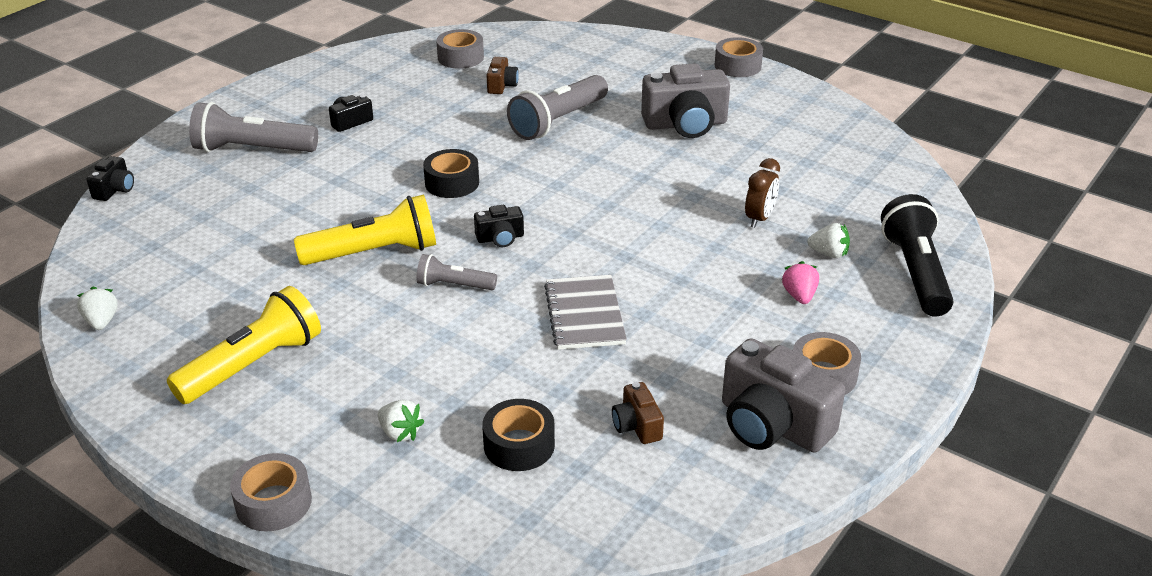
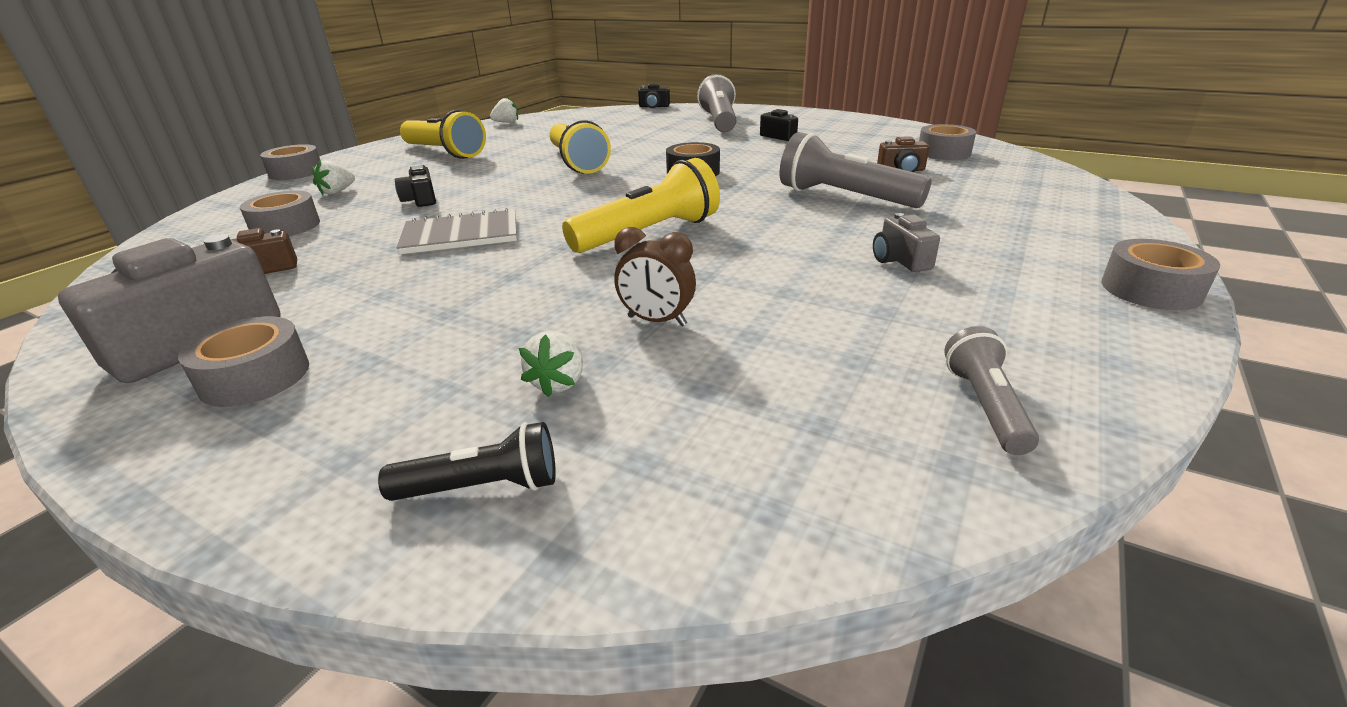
camera: 85 degrees right, 5 degrees down
grey flashlight [416,254,497,290] -> grey flashlight moved to [944,326,1039,455]
black camera [474,205,524,247] -> black camera moved to [395,165,436,207]
black tape [482,399,555,471] -> grey tape [240,191,320,236]
grey camera [641,63,730,138] -> grey camera [873,213,940,272], size x0.50
pink strawberry [782,261,819,304] -> none
black flashlight [881,194,953,317] -> black flashlight [378,422,556,501], size x0.56
none -> yellow flashlight [562,158,720,253]

